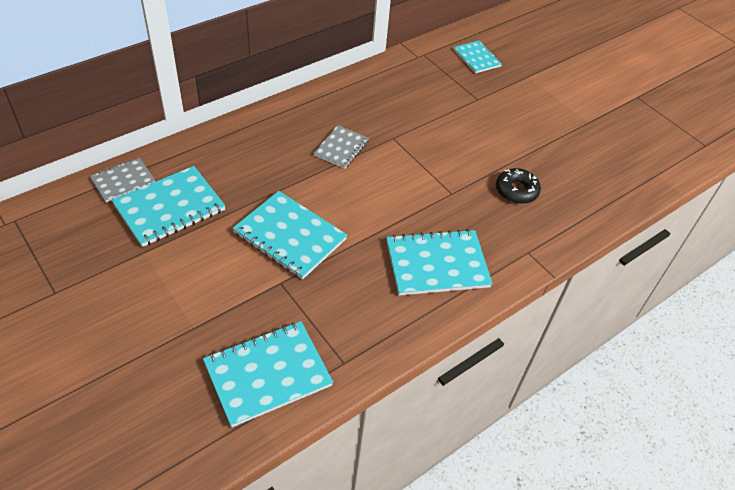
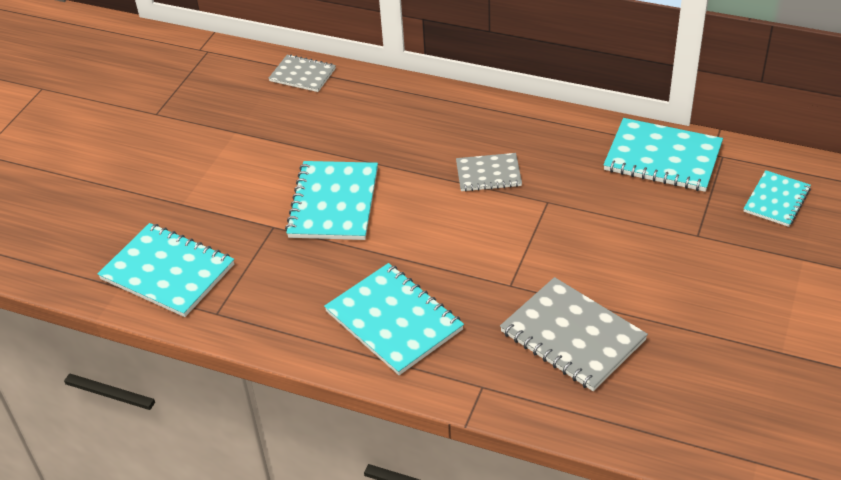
camera: 65 degrees right, 5 degrees down
turquoise notebook [112,166,225,247] -> turquoise notebook moved to [603,118,723,192]
black donut [496,168,541,204] -> grey notebook [500,277,648,391]

